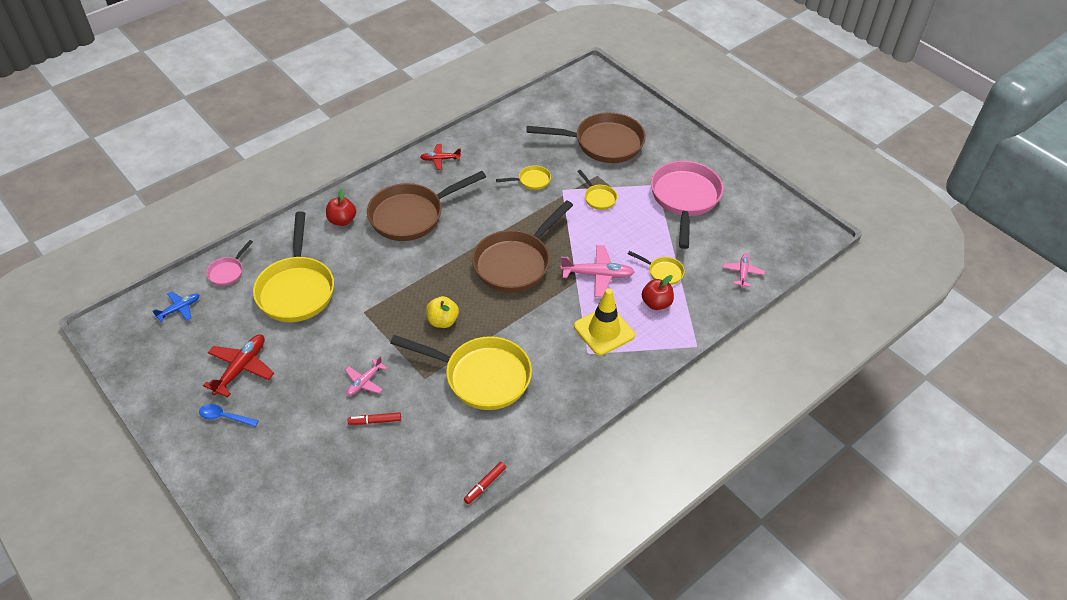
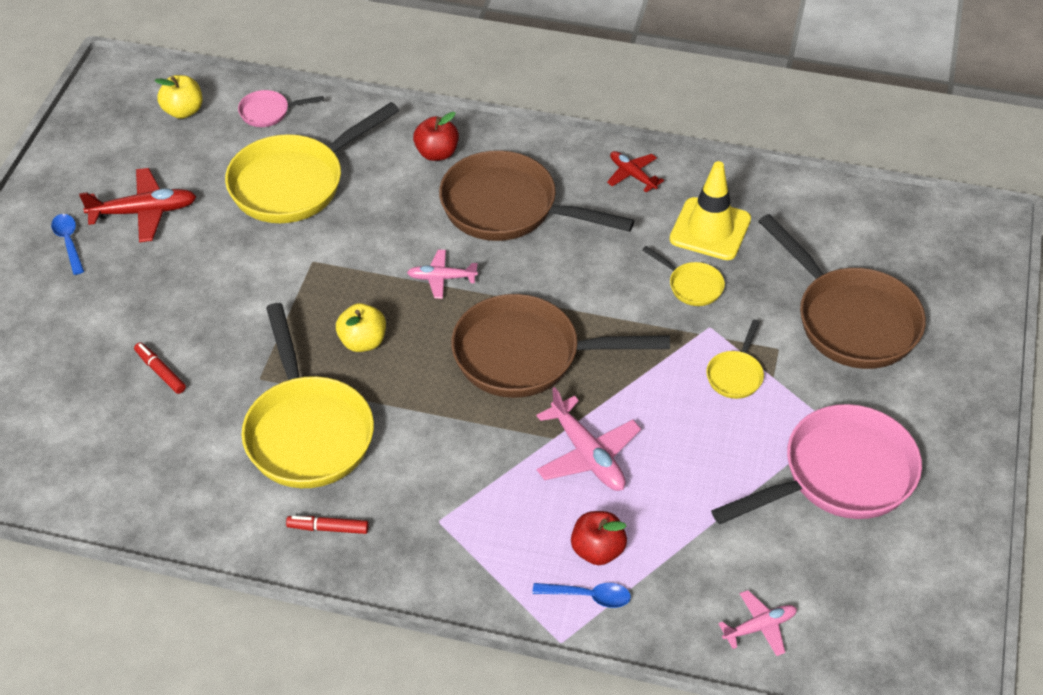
camera: 55 degrees right, 0 degrees up
blue plane [153,291,199,322] -> yellow apple [154,75,202,119]
pink plane [345,356,387,395] -> pink plane moved to [407,250,478,299]
red marker [464,462,506,504] -> red marker moved to [286,516,369,534]
yellow traffic cone [574,288,635,355] -> yellow traffic cone moved to [670,161,751,260]
yellow pan [628,251,685,285] -> none
none -> blue spoon [532,583,631,608]

